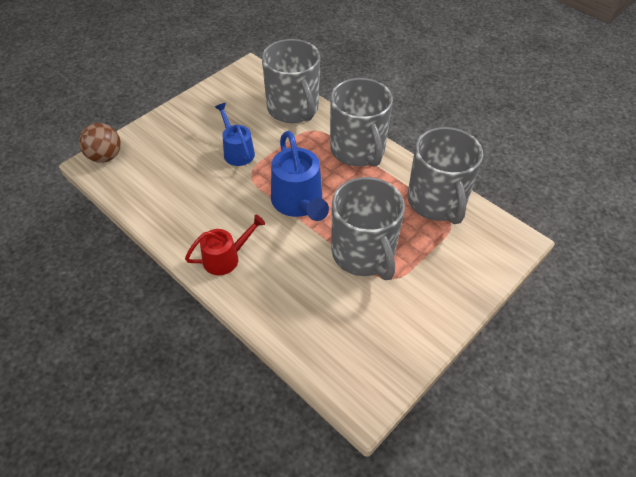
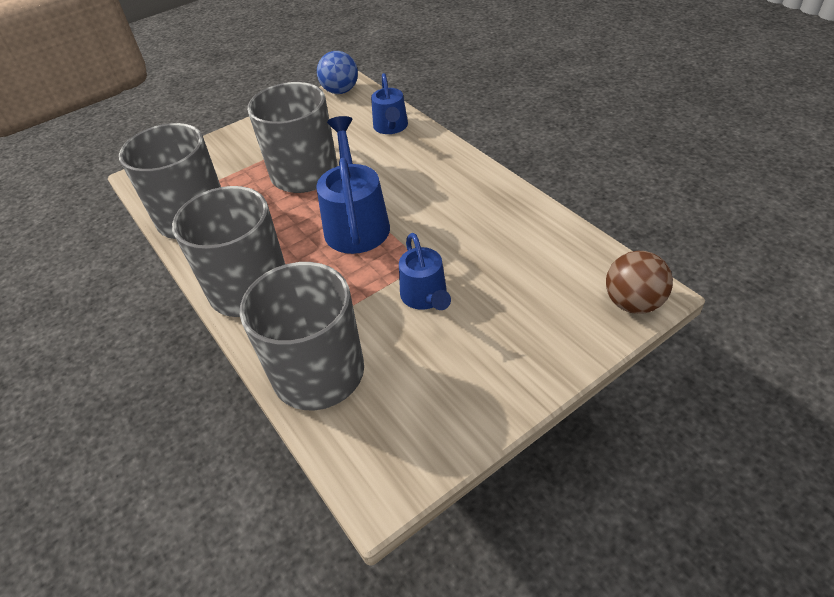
camera: 165 degrees left, 5 degrees down
red watering can [185,215,265,275] -> none
none -> blue ball [317,51,358,94]
none -> blue watering can [371,73,408,134]

